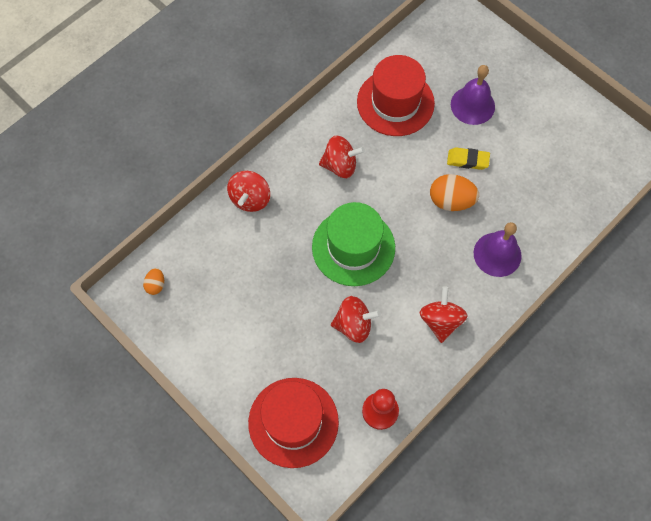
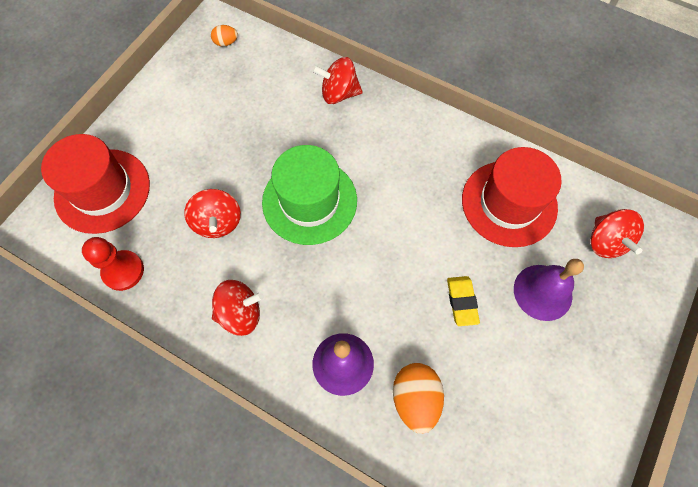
camera: 75 degrees right, 0 degrees up
red spinning top [319,135,365,178] -> red spinning top moved to [591,209,644,258]
orange egg [430,174,479,211] -> orange egg moved to [393,363,444,434]

